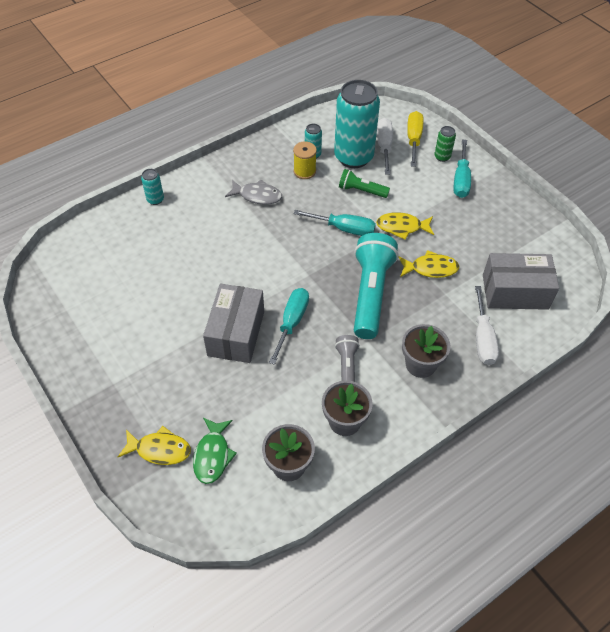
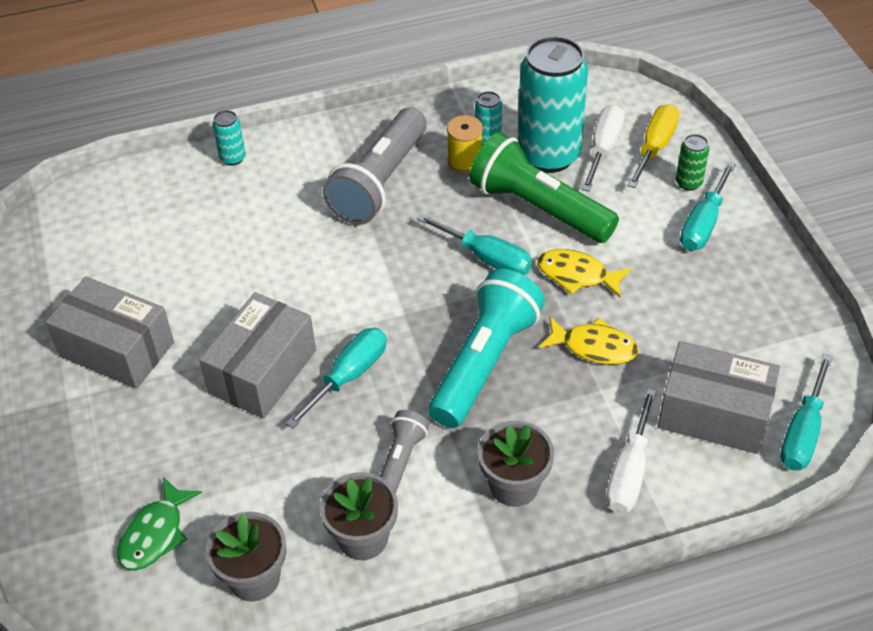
camera: 20 degrees right, 5 degrees down
yellow fish [118,426,191,465] -> none
grey fish [225,179,282,205] -> grey flashlight [322,107,427,225]
green flashlight [339,169,390,198] -> green flashlight [469,132,619,243], size x1.91
none -> grey box [46,277,174,389]
none -> turquoise screwdriver [780,354,833,470]

